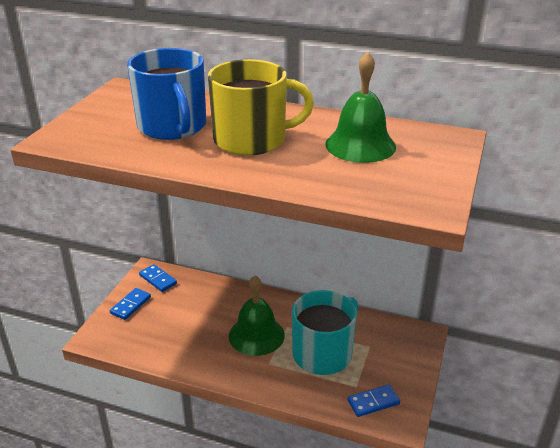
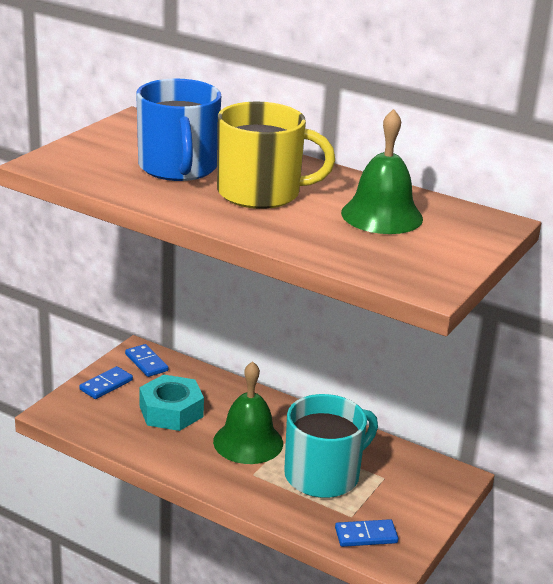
camera: 10 degrees right, 5 degrees down
none -> turquoise nut [139,374,204,431]

